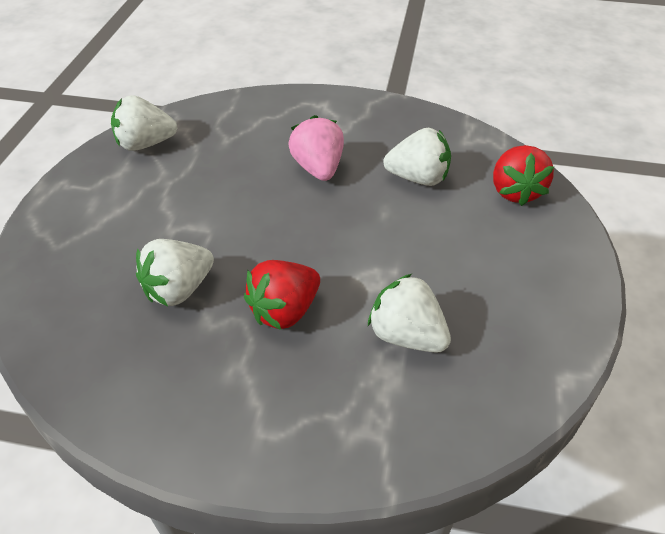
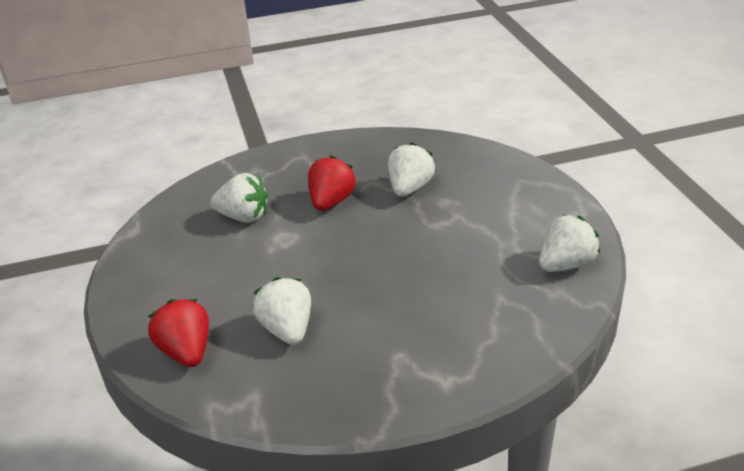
camera: 155 degrees right, 10 degrees down
pink strawberry [288,115,344,181] -> none
white strawberry [383,128,451,186] -> white strawberry turned 90 degrees clockwise [253,277,311,345]

